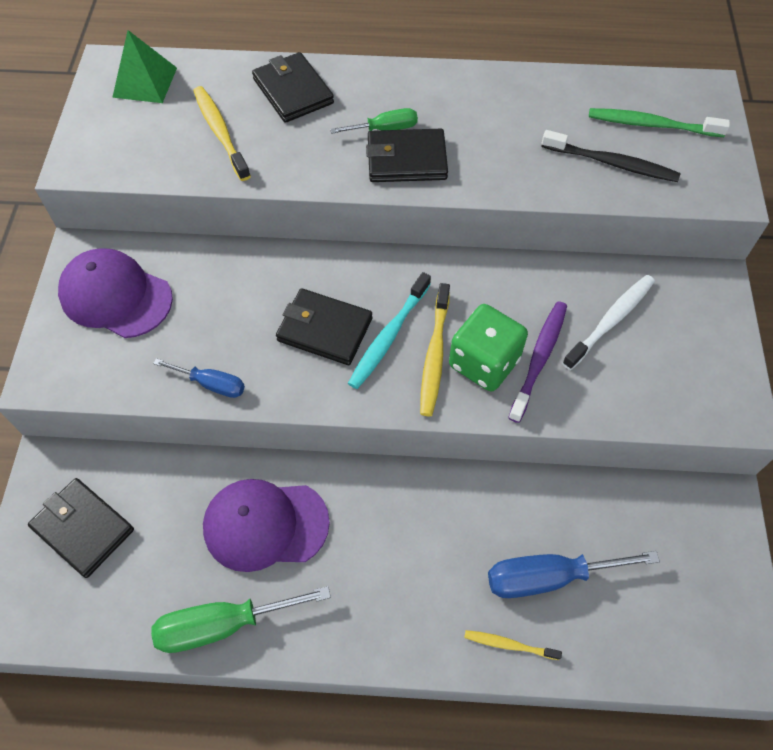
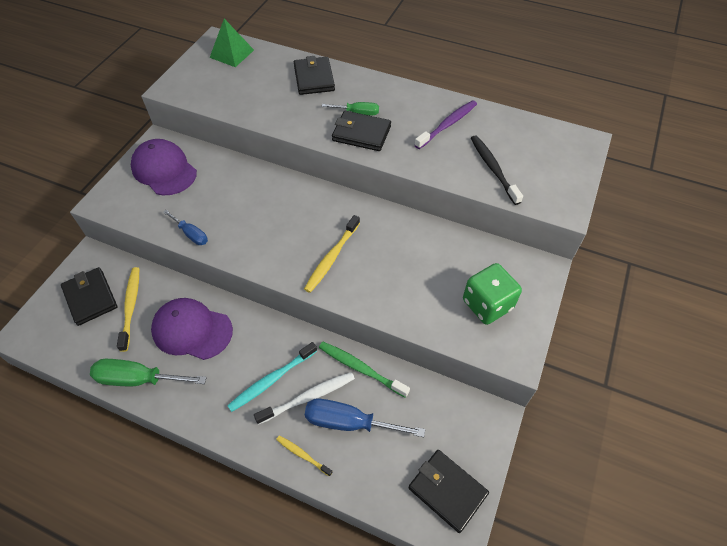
camera: 20 degrees right, 5 degrees down
yellow toothbrush [193,86,251,181] -> yellow toothbrush moved to [117,267,139,352]
black wallet [276,288,372,365] -> black wallet moved to [408,450,489,533]
turquoise toothbrush [348,272,431,389] -> turquoise toothbrush moved to [227,342,317,412]
green dice [449,304,528,391] -> green dice moved to [463,263,522,325]
purple toothbrush [508,301,567,423] -> purple toothbrush moved to [415,100,477,149]
black toothbrush [541,130,680,182] -> black toothbrush turned 150 degrees counterclockwise [471,135,523,205]
white toothbrush [562,275,655,370] -> white toothbrush moved to [254,372,355,425]
green toothbrush [589,108,730,137] -> green toothbrush moved to [319,342,410,398]

